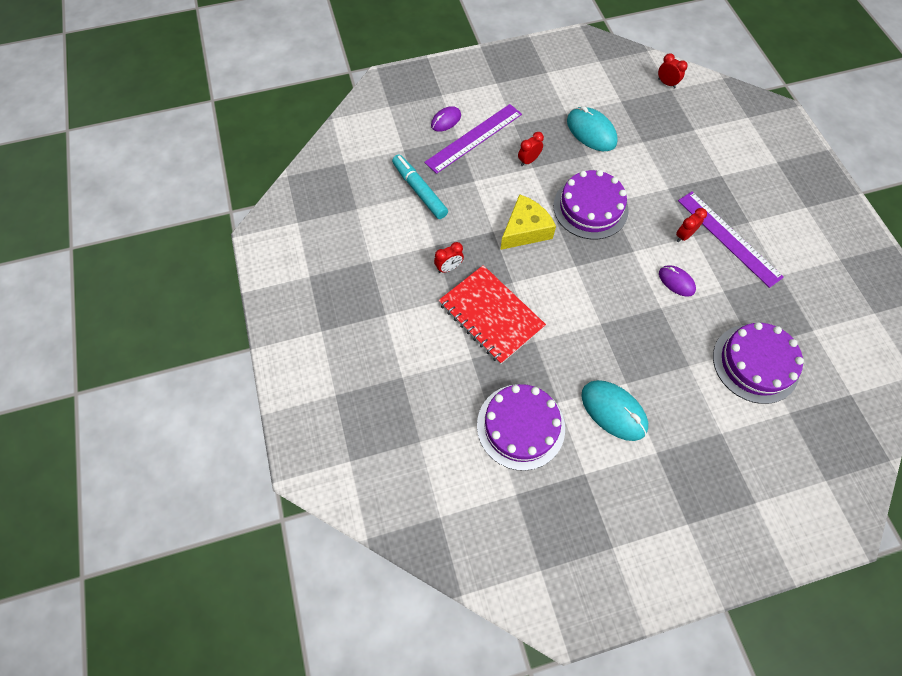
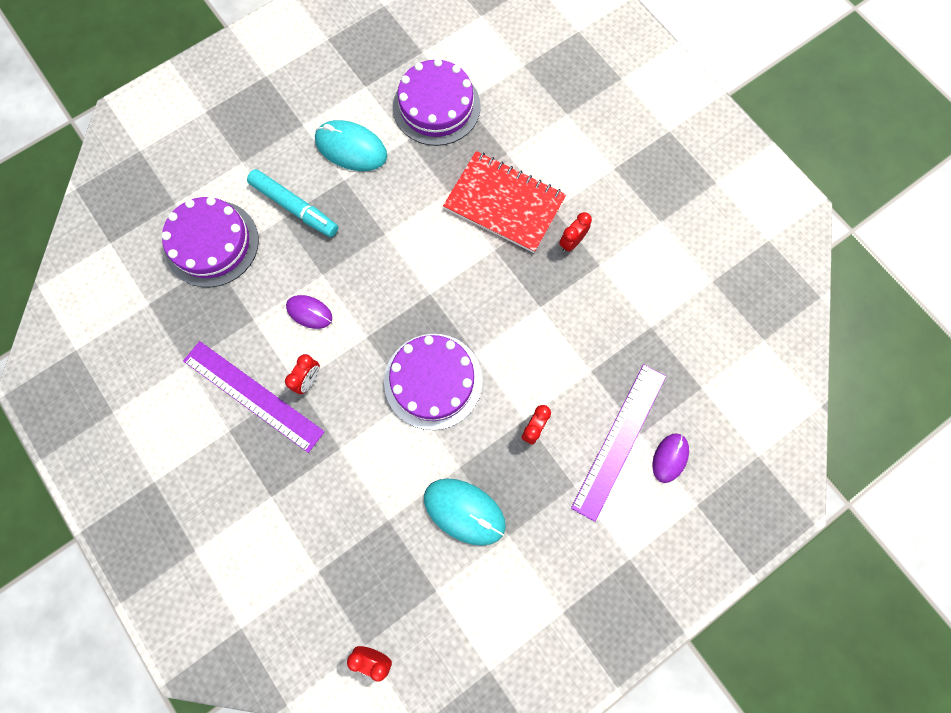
camera: 160 degrees right, 10 degrees up
turquoise marker [392,154,448,219] -> turquoise marker moved to [247,169,338,237]
yellow cheese [500,194,556,250] -> none

